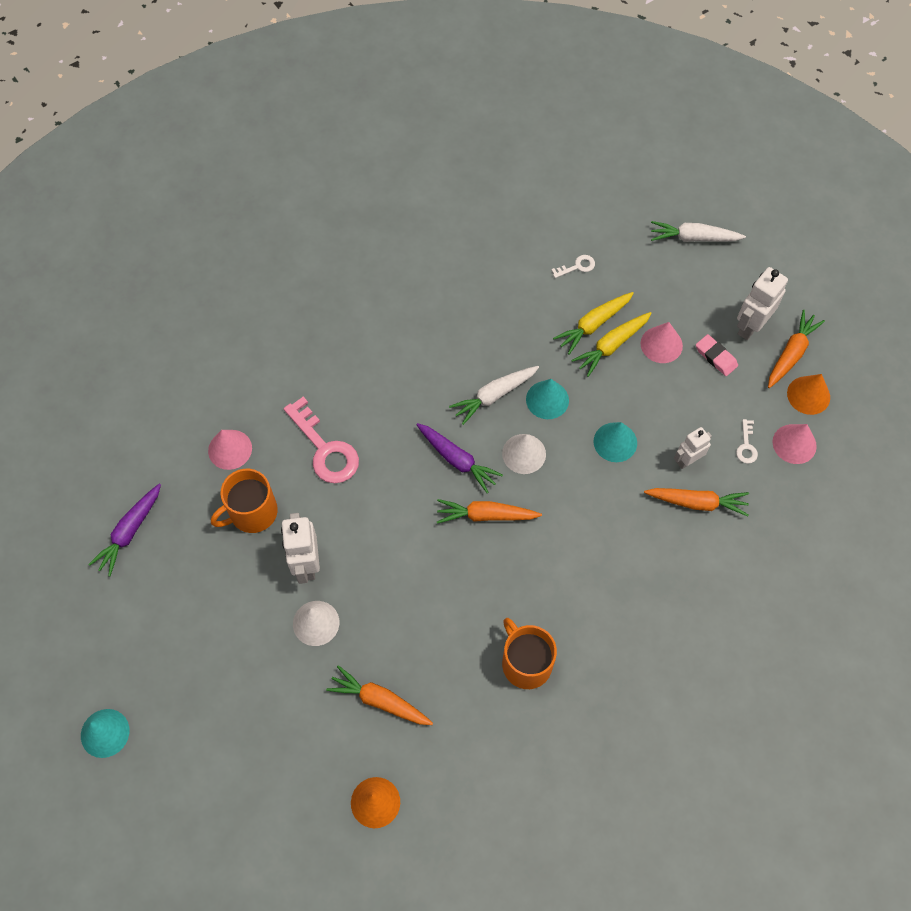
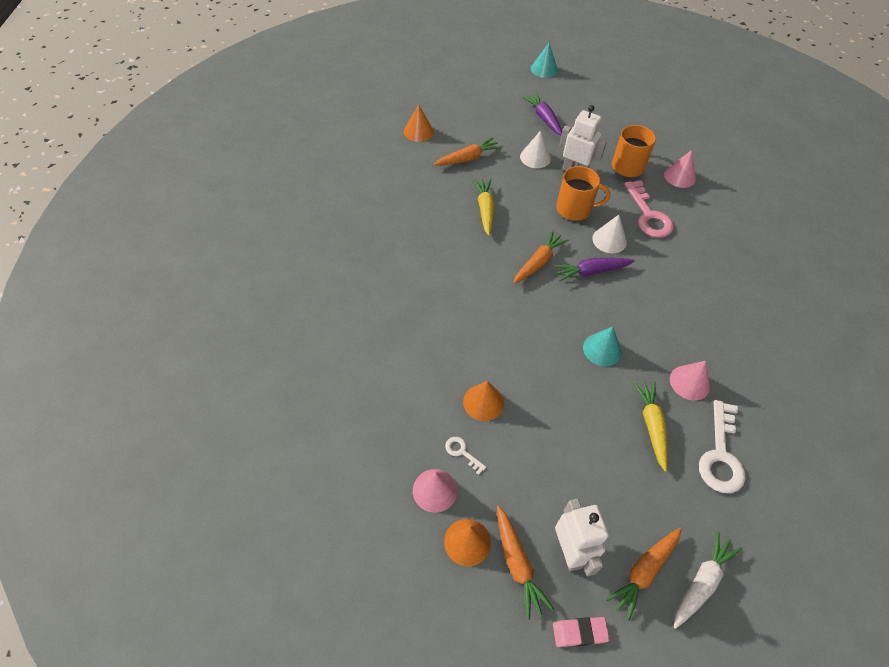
camera: 125 degrees right, 10 degrees down
purple carrot [88,484,161,576] -> purple carrot moved to [522,93,562,136]
pink key [284,397,359,483] -> pink key turned 105 degrees counterclockwise [624,180,674,238]
white carrot [449,366,539,425] -> none
white cone [502,434,546,474] -> white cone moved to [592,215,627,253]
orange mug [502,618,557,689] -> orange mug moved to [556,166,610,221]
white key [551,255,595,278] -> white key [699,400,746,493], size x2.14
yellow carrot [572,312,652,377] -> yellow carrot moved to [473,179,494,236]
turquoise cone [594,422,637,462] -> none
pink cone [641,322,683,363] -> pink cone moved to [670,361,710,400]
orange carrot [644,488,749,516] -> orange carrot moved to [606,527,682,621]
white robot [674,427,712,469] -> orange cone [463,381,504,421]
pink eraser [696,334,738,376] -> pink eraser moved to [553,617,610,647]

